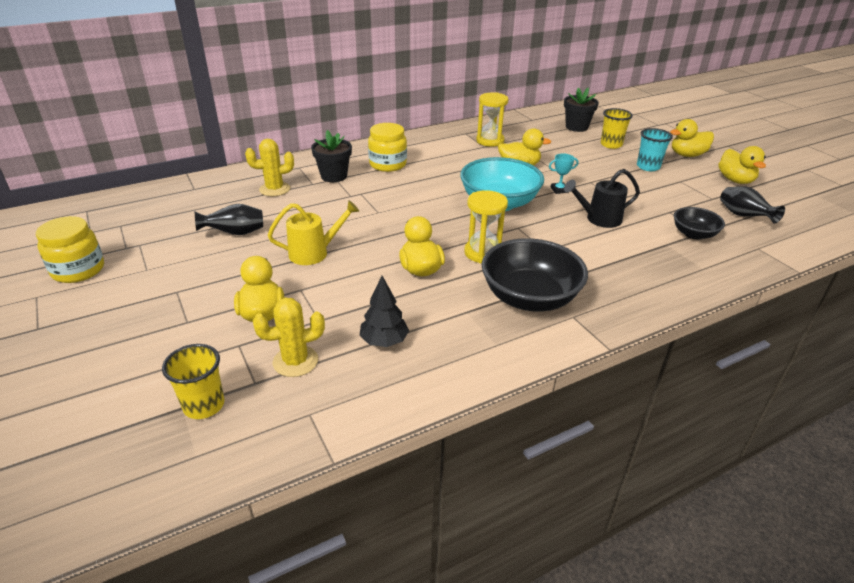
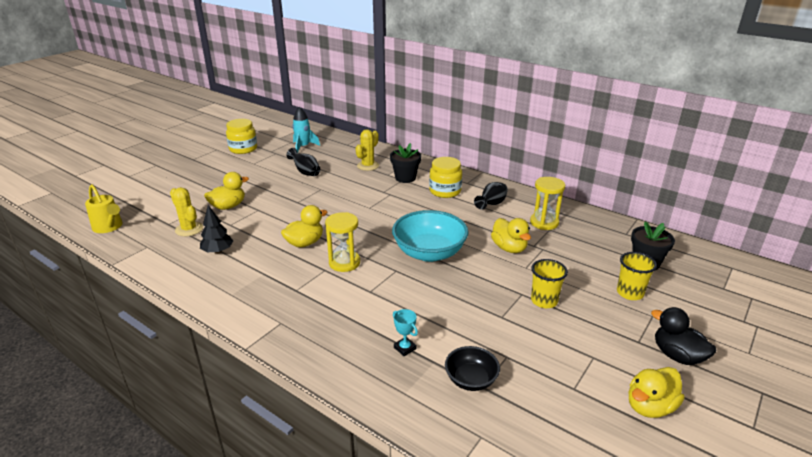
camera: 65 degrees right, 5 degrees down
yellow cup [162,344,225,419] -> yellow cup moved to [531,259,568,308]
yellow cactus [245,139,294,196] -> yellow cactus turned 75 degrees clockwise [356,129,379,171]
yellow watering can [268,201,359,265] -> yellow watering can moved to [85,184,123,233]
black bowl [481,238,588,311] -> none
turquoise trophy [549,153,578,194] -> turquoise trophy moved to [393,309,418,356]
black watering can [564,169,640,228] -> none
turquoise cup [637,128,673,171] -> none
yellow duck [670,119,714,157] -> black duck [651,307,716,365]
black vase [720,186,785,224] -> black vase moved to [474,182,508,210]
none -> turquoise rocket [292,107,320,153]

